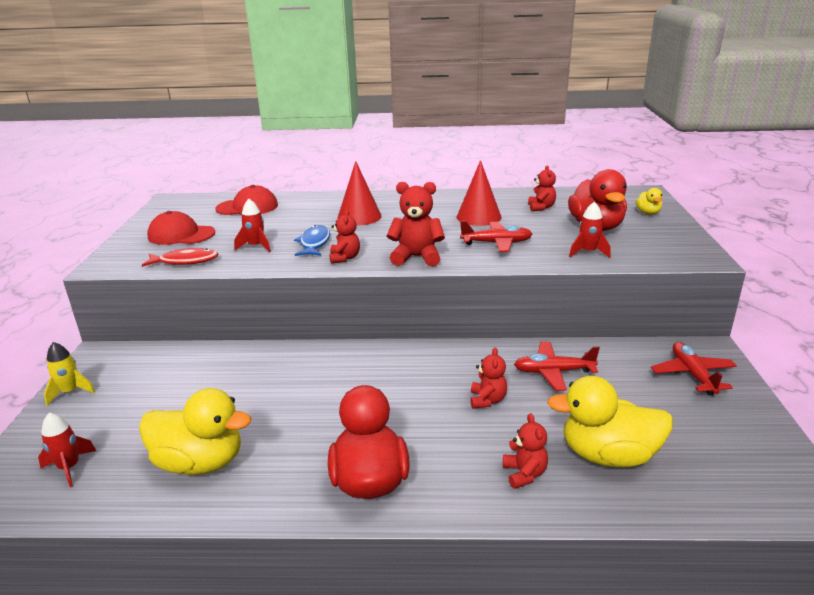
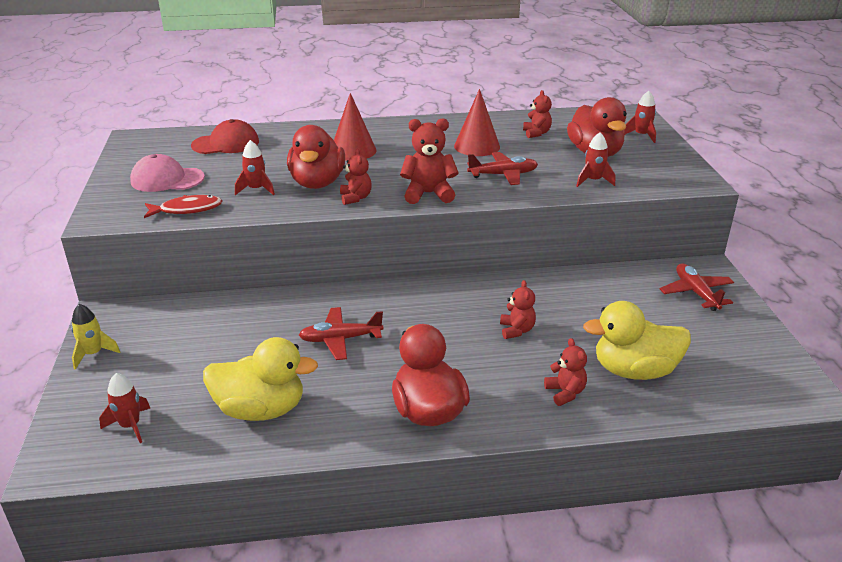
camera: 10 degrees left, 5 degrees up
red cap [147,211,215,245] -> pink cap [130,154,205,192]
blue fish [294,225,330,256] -> red duck [287,125,345,189]
red plane [514,342,600,391] -> red plane moved to [299,307,384,360]
yellow duck [636,188,662,215] -> red rocket [625,91,656,143]

